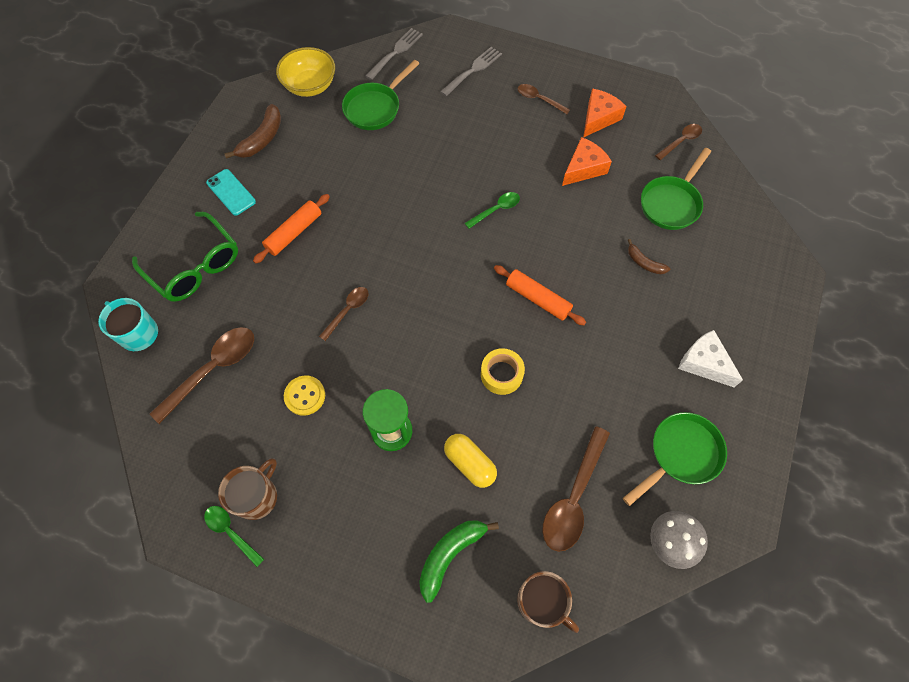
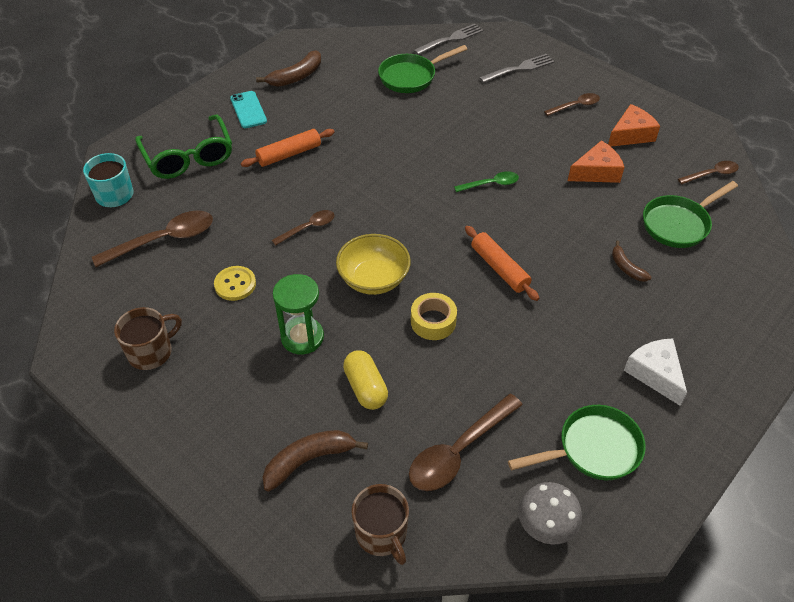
camera: 20 degrees right, 15 degrees down
green spoon [204,506,264,567] -> none
yellow bowl [276,47,335,97] -> yellow bowl moved to [336,234,411,295]
green banana [419,520,499,603] -> brown banana [263,430,368,492]
brown spoon [517,84,570,114] -> brown spoon turned 105 degrees clockwise [544,93,600,116]

